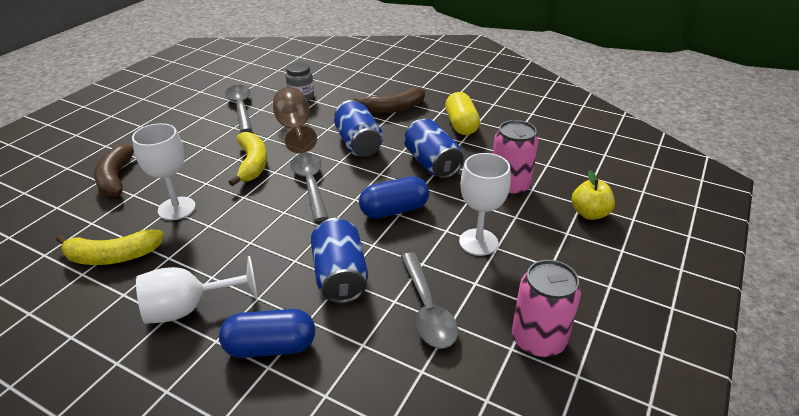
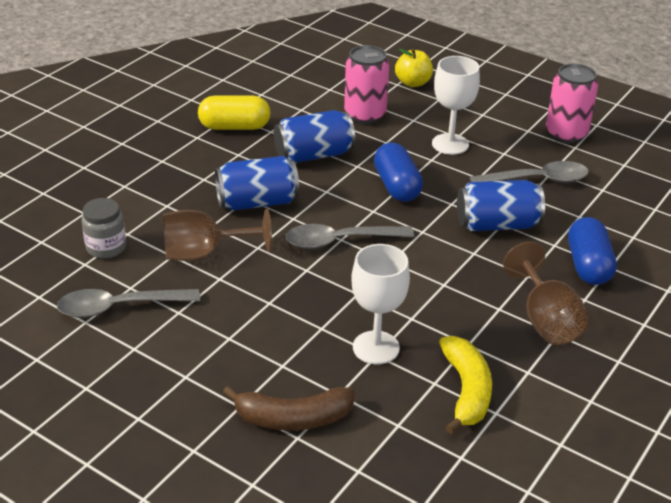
camera: 85 degrees left, 0 degrees up
white goblet [136,256,258,324] -> brown goblet [503,242,589,345]
yellow banana [229,132,267,186] -> none
brown banana [353,87,425,113] -> none

